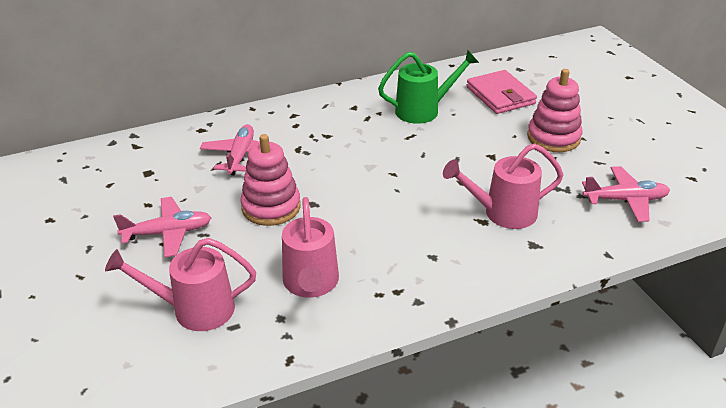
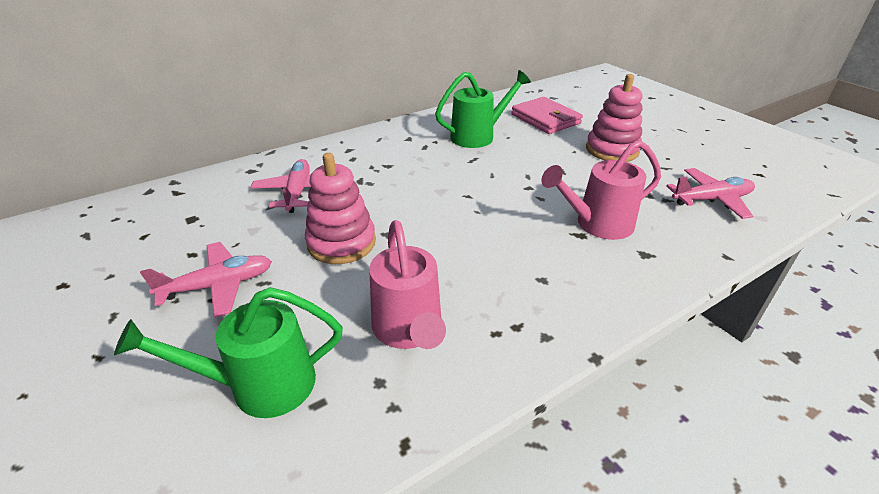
camera: 10 degrees left, 0 degrees up
pink watering can [105,238,256,331] -> green watering can [114,287,343,418]

